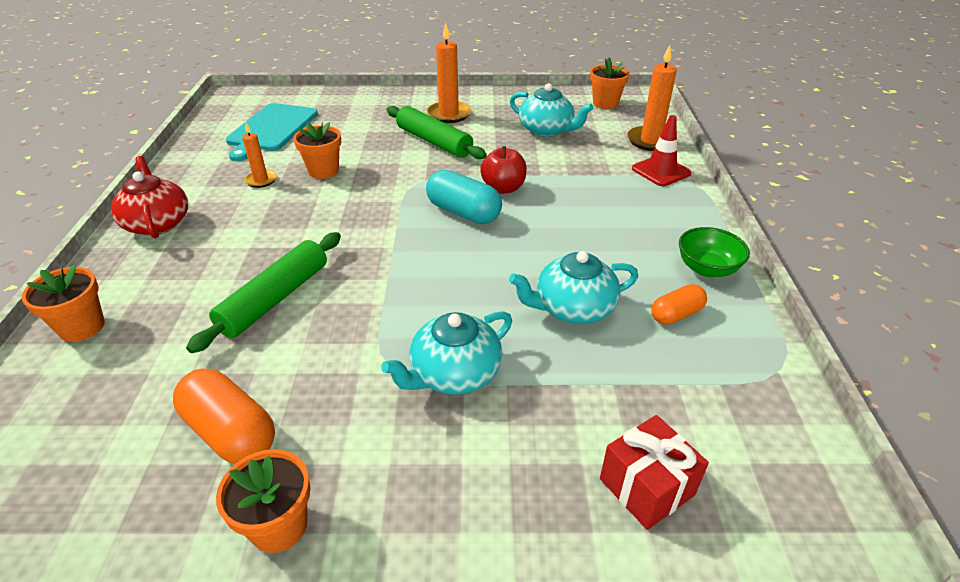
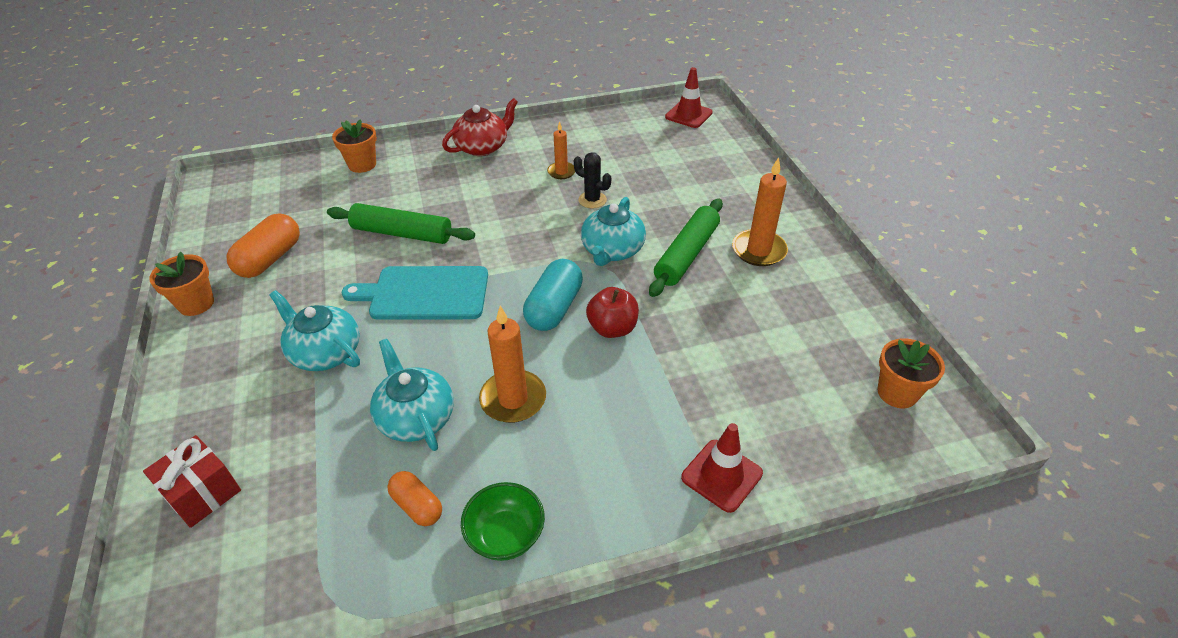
camera: 75 degrees right, 5 degrees up
turquoise cutting board [226,103,318,161] -> turquoise cutting board moved to [342,266,488,320]
orange flower pot [293,122,341,179] -> black cactus [574,152,611,208]
turquoise teapot [510,83,593,137] -> turquoise teapot moved to [581,197,646,266]
orange candle [627,45,677,151] -> orange candle moved to [479,305,546,423]
none -> red traffic cone [665,67,713,128]

